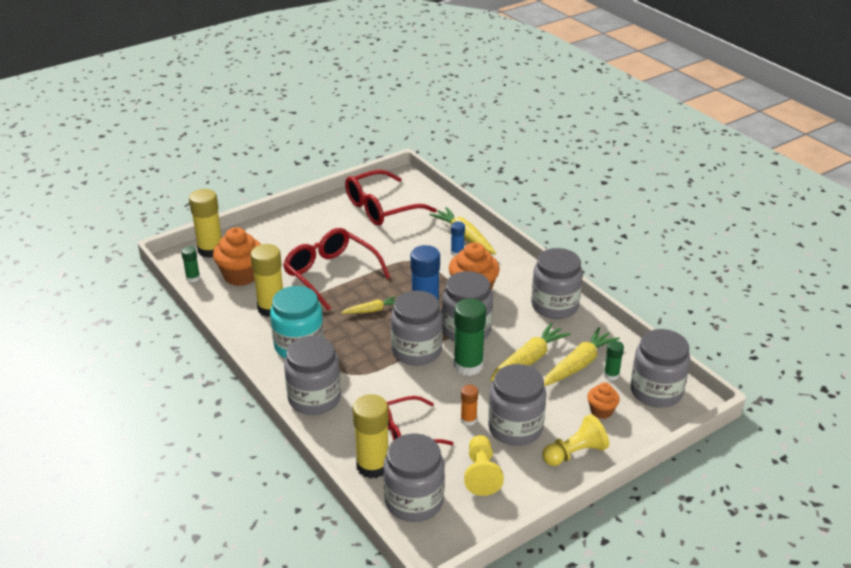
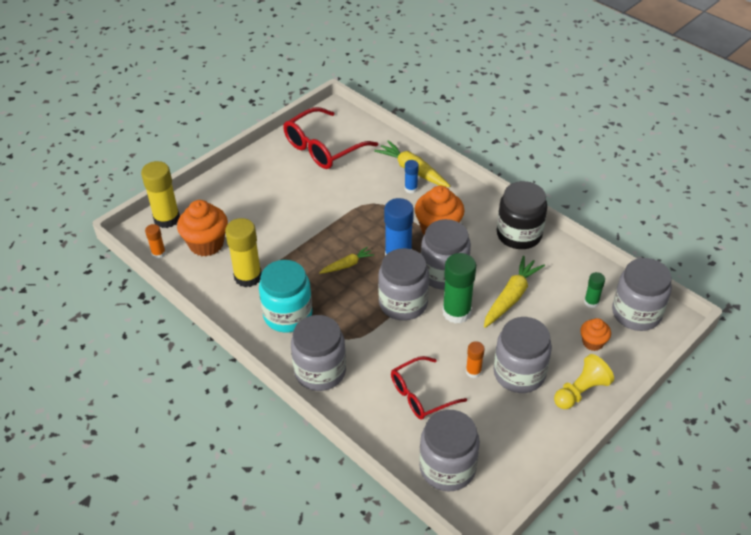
camera: 10 degrees left, 10 degrees up
green glue stick [181,246,200,282] -> orange glue stick [145,224,166,259]
red glasses [283,228,391,311] -> none
yellow glue stick [353,394,389,479] -> none
yellow pawn [464,435,504,496] -> none
grey jar [531,248,583,319] -> black jar [497,181,547,249]
yellow carrot [544,327,620,386] -> none

